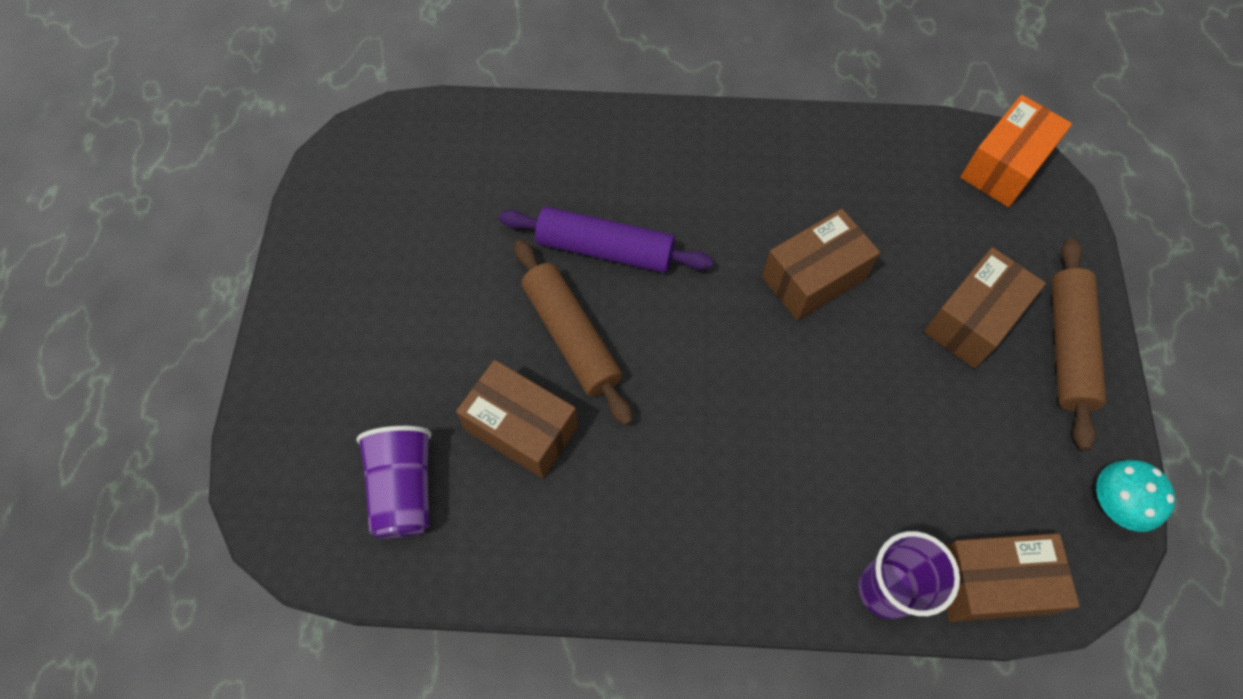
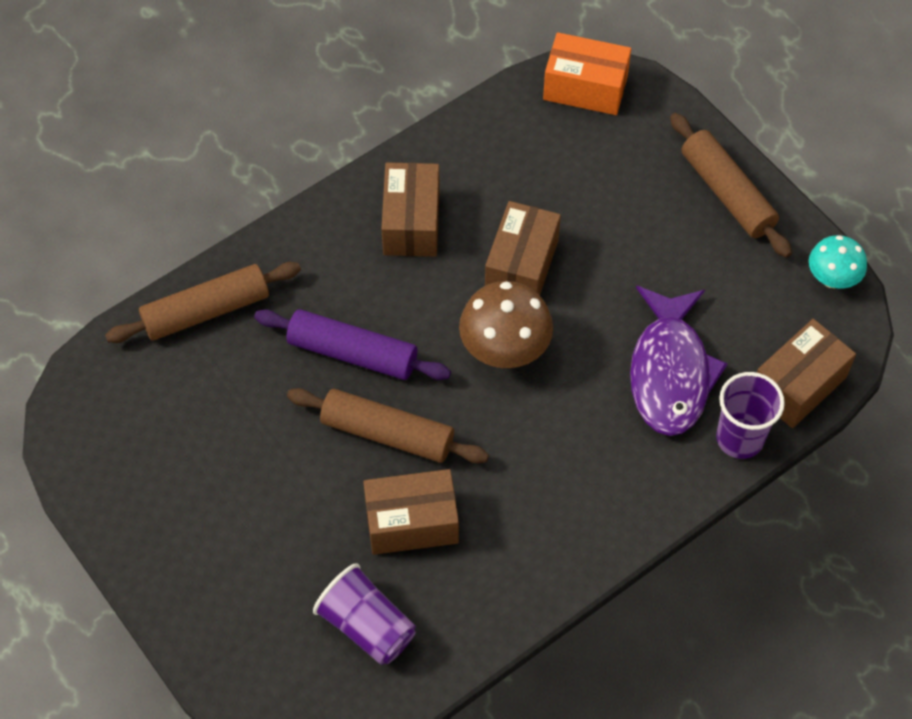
camera: 40 degrees left, 5 degrees down
purple rolling pin [499,207,713,273] -> purple rolling pin turned 45 degrees clockwise [254,309,451,380]
brown box [924,247,1046,368] -> brown box moved to [381,163,440,257]
orange box [960,95,1072,207] -> orange box turned 75 degrees counterclockwise [543,32,631,115]
none -> brown rolling pin [105,262,301,343]
none -> brown mushroom [459,281,553,368]
none -> purple fish [630,286,727,436]

